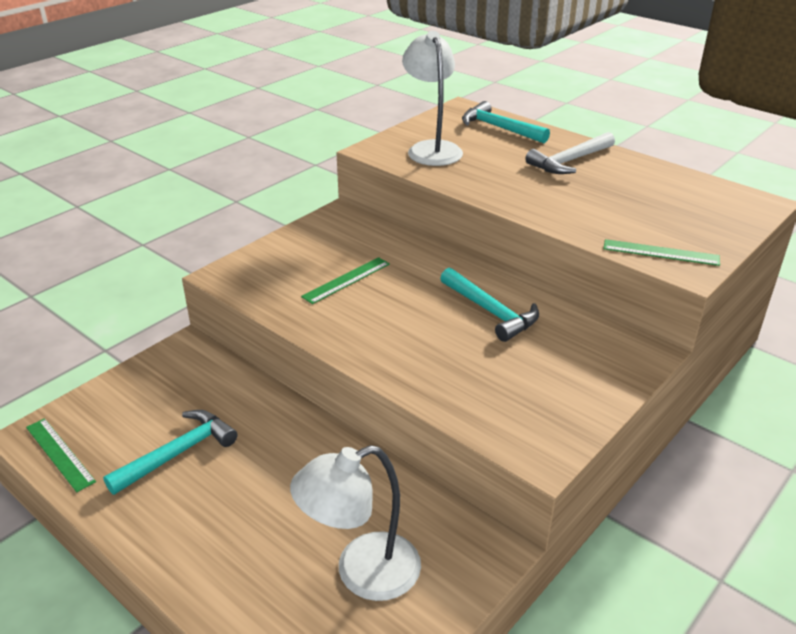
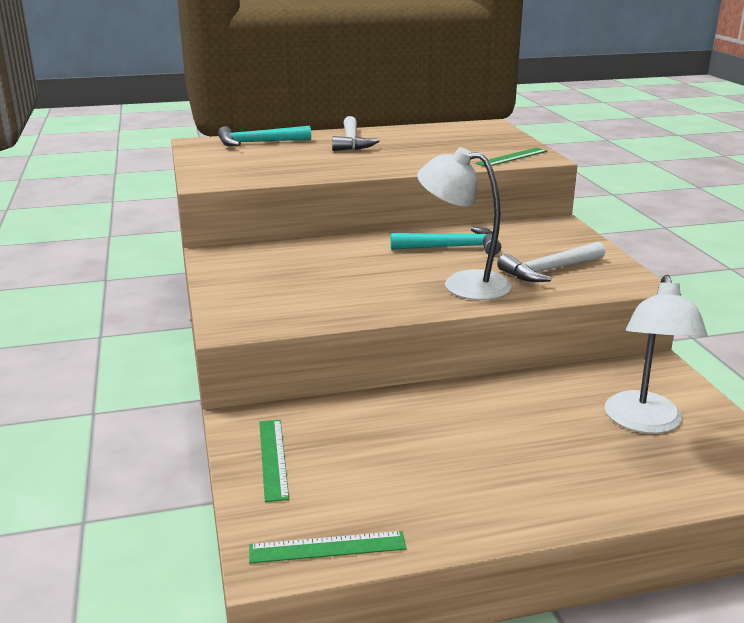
camera: 55 degrees left, 10 degrees down
turquoise hammer [103,410,238,495] -> none
green ruler [301,257,390,304] -> green ruler moved to [259,420,289,502]
white lamp [402,31,463,166] -> white lamp moved to [417,147,511,300]
none -> white hammer [497,242,605,282]

